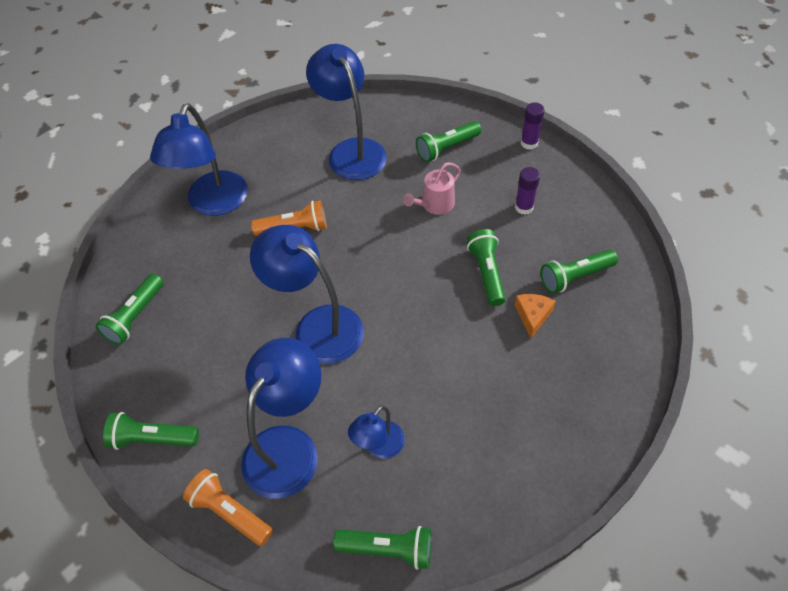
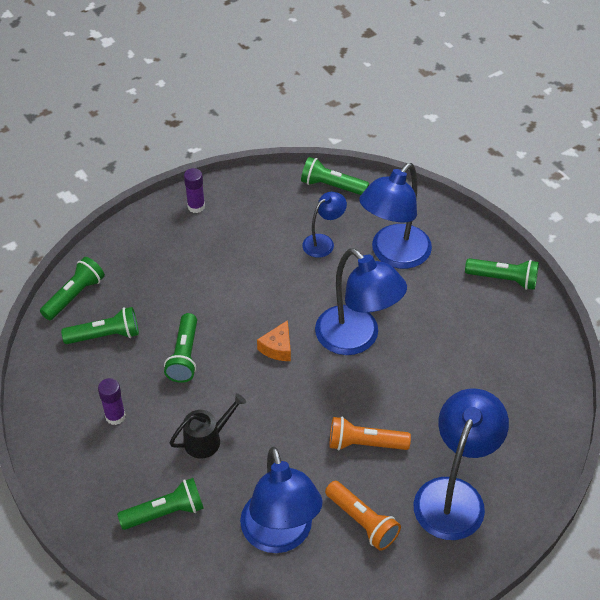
camera: 170 degrees left, 5 degrees down
green flashlight [96,274,164,345] -> green flashlight moved to [40,257,105,320]
orange flashlight [183,469,273,546] -> orange flashlight moved to [325,481,401,551]
pink watering can [403,162,461,215] -> black watering can [170,393,246,458]
orange cheese [515,294,556,338] -> orange cheese moved to [257,320,291,361]
purple glue stick [521,103,545,150] -> purple glue stick moved to [184,168,205,213]

